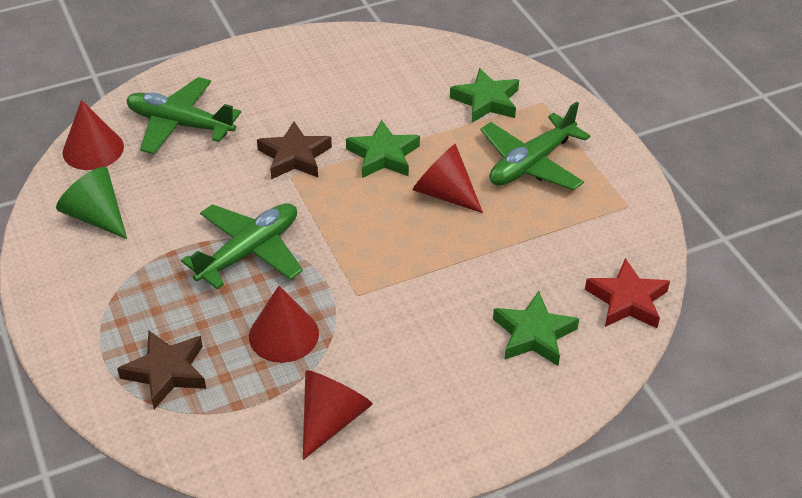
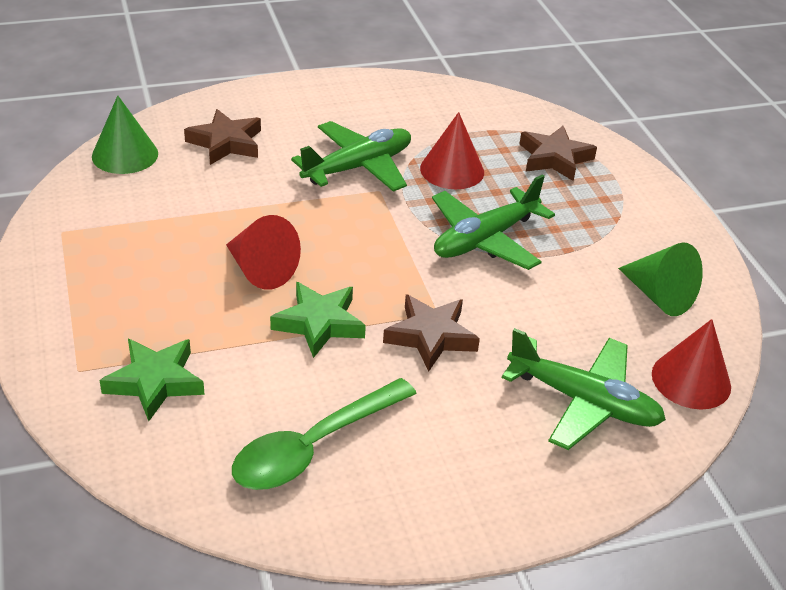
camera: 175 degrees left, 5 degrees down
red cone [303,370,373,460] -> none
green plane [481,102,590,191] -> green plane moved to [291,121,411,192]
green star [493,291,579,366] -> brown star [184,109,261,165]
red star [585,258,670,328] -> green cone [92,96,158,174]
none -> green spoon [232,378,417,490]

